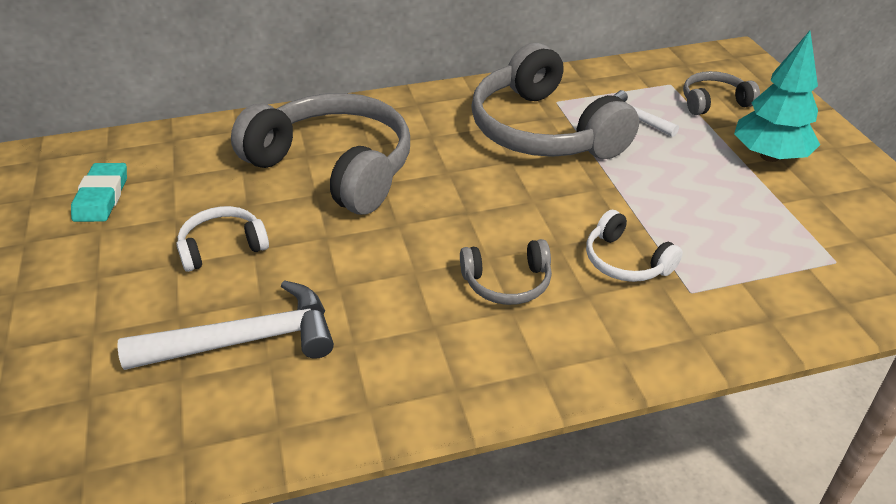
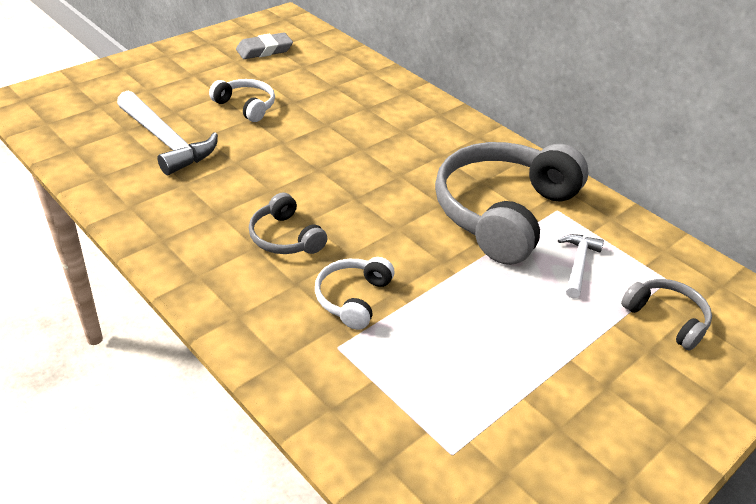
camera: 60 degrees right, 0 degrees up
turquoise eraser [71,163,127,222] -> grey eraser [236,33,293,59]
grey headphones [231,93,410,215] -> none
turquoise tree [734,31,820,162] -> none

